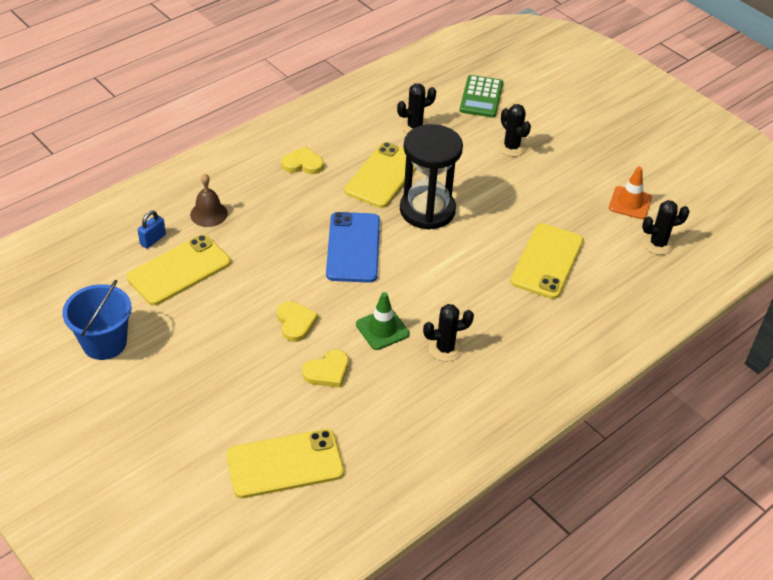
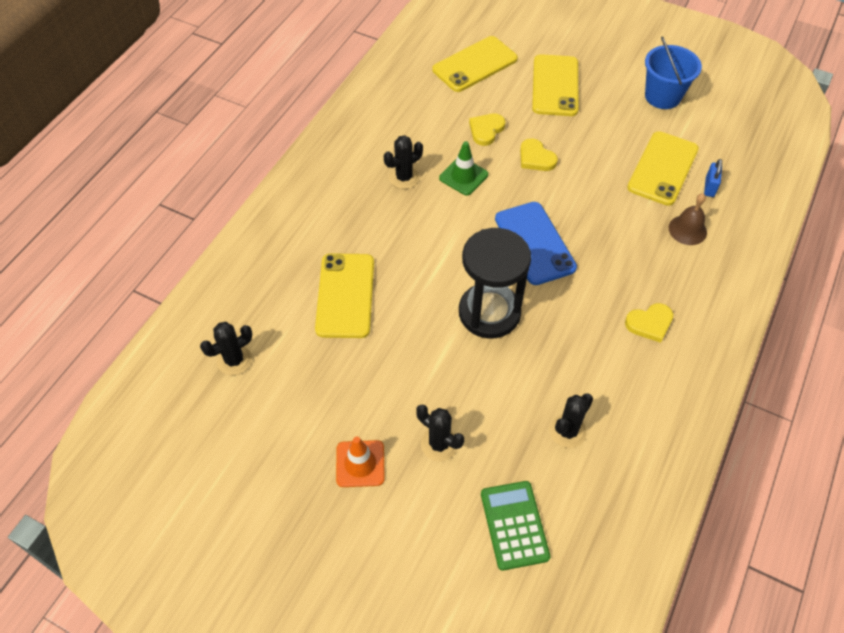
camera: 160 degrees right, 10 degrees up
yellow phone [344,142,416,208] -> yellow phone moved to [532,54,579,116]
orange traffic cone [609,167,652,219] -> orange traffic cone moved to [336,436,385,487]

